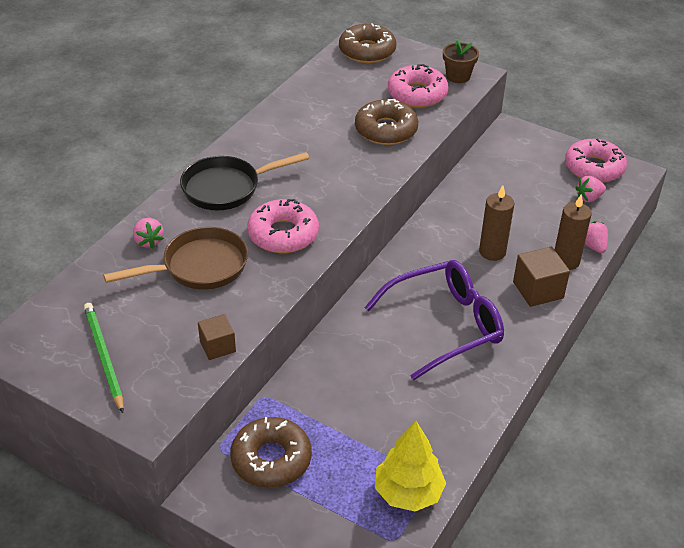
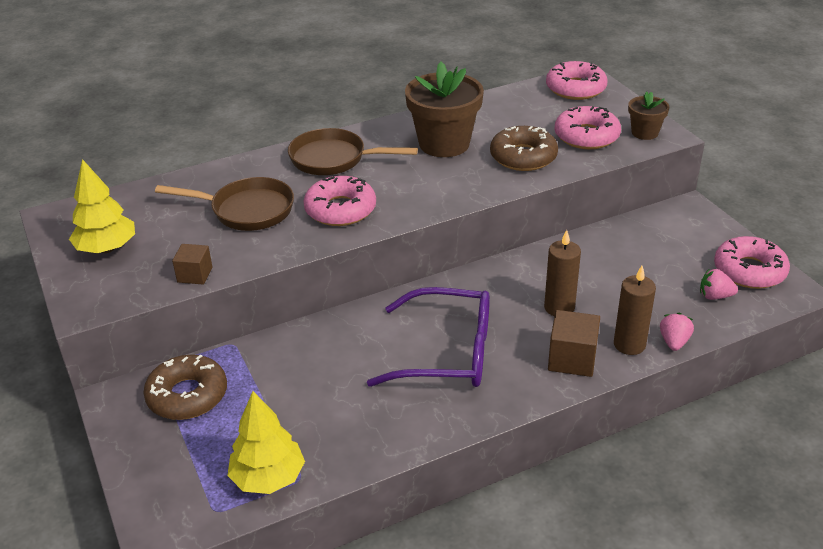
camera: 35 degrees right, 5 degrees down
green pencil [84,303,124,413] -> yellow tree [69,159,135,253]
pink strawberry [133,218,164,249] -> none
black pan [180,152,309,210] -> brown pan [288,128,418,175]
brown donut [339,23,396,63] -> pink donut [546,61,608,100]
none -> brown flower pot [405,62,484,157]

